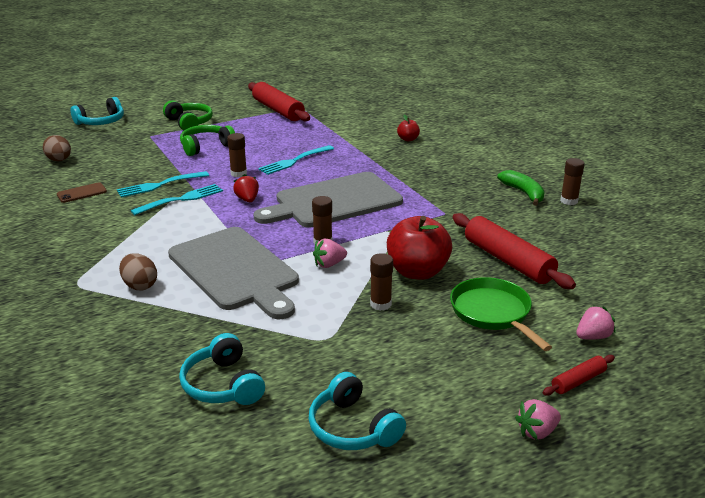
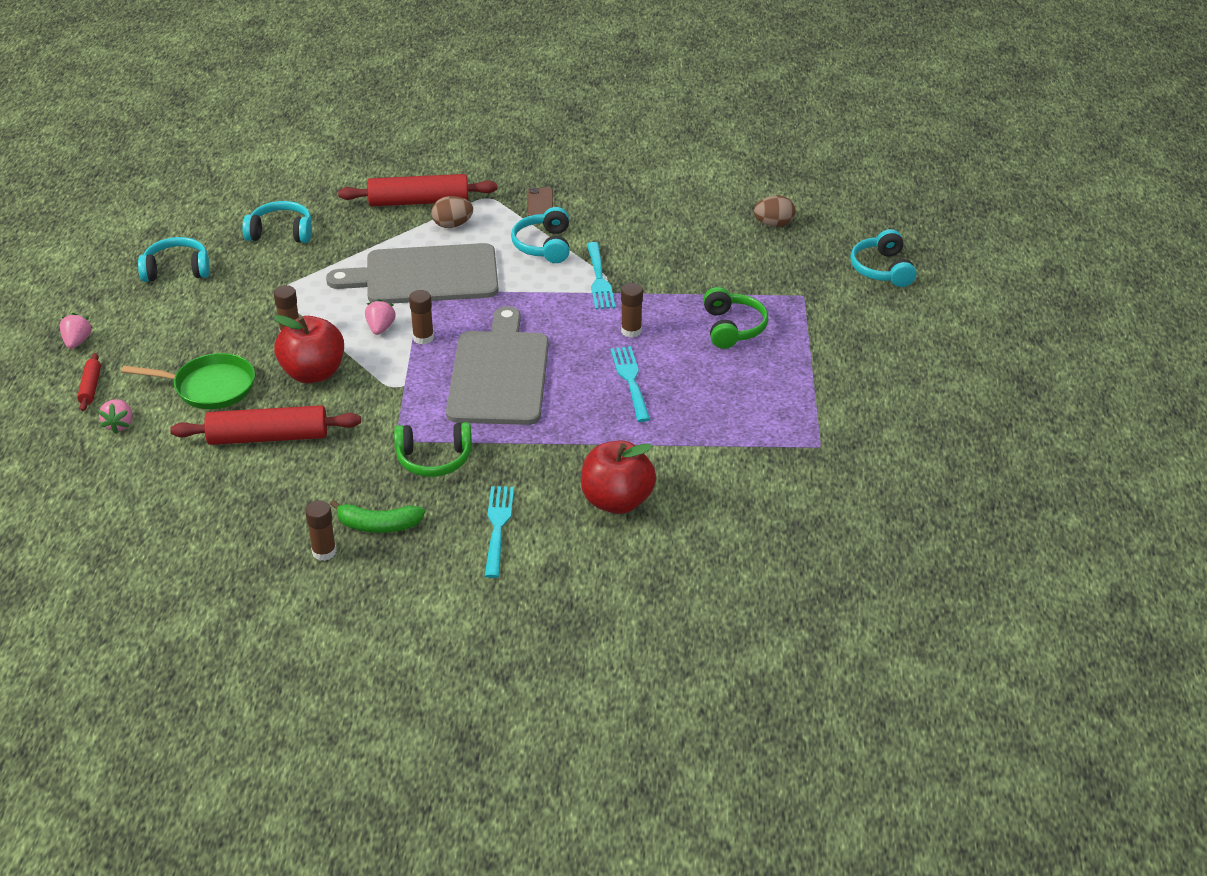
camera: 120 degrees right, 10 degrees up
brown phone [57,182,107,203] -> brown phone moved to [528,187,553,216]
turquoise fork [117,171,209,198] -> turquoise fork moved to [485,486,514,578]
green headphones [163,100,213,131] -> green headphones moved to [394,422,472,477]
red strawberry [233,174,259,202] -> none
red rolling pin [248,82,310,121] -> red rolling pin moved to [338,174,497,206]
red apple [397,115,420,141] -> red apple [581,440,656,514], size x2.12
none -> turquoise headphones [511,207,569,263]

